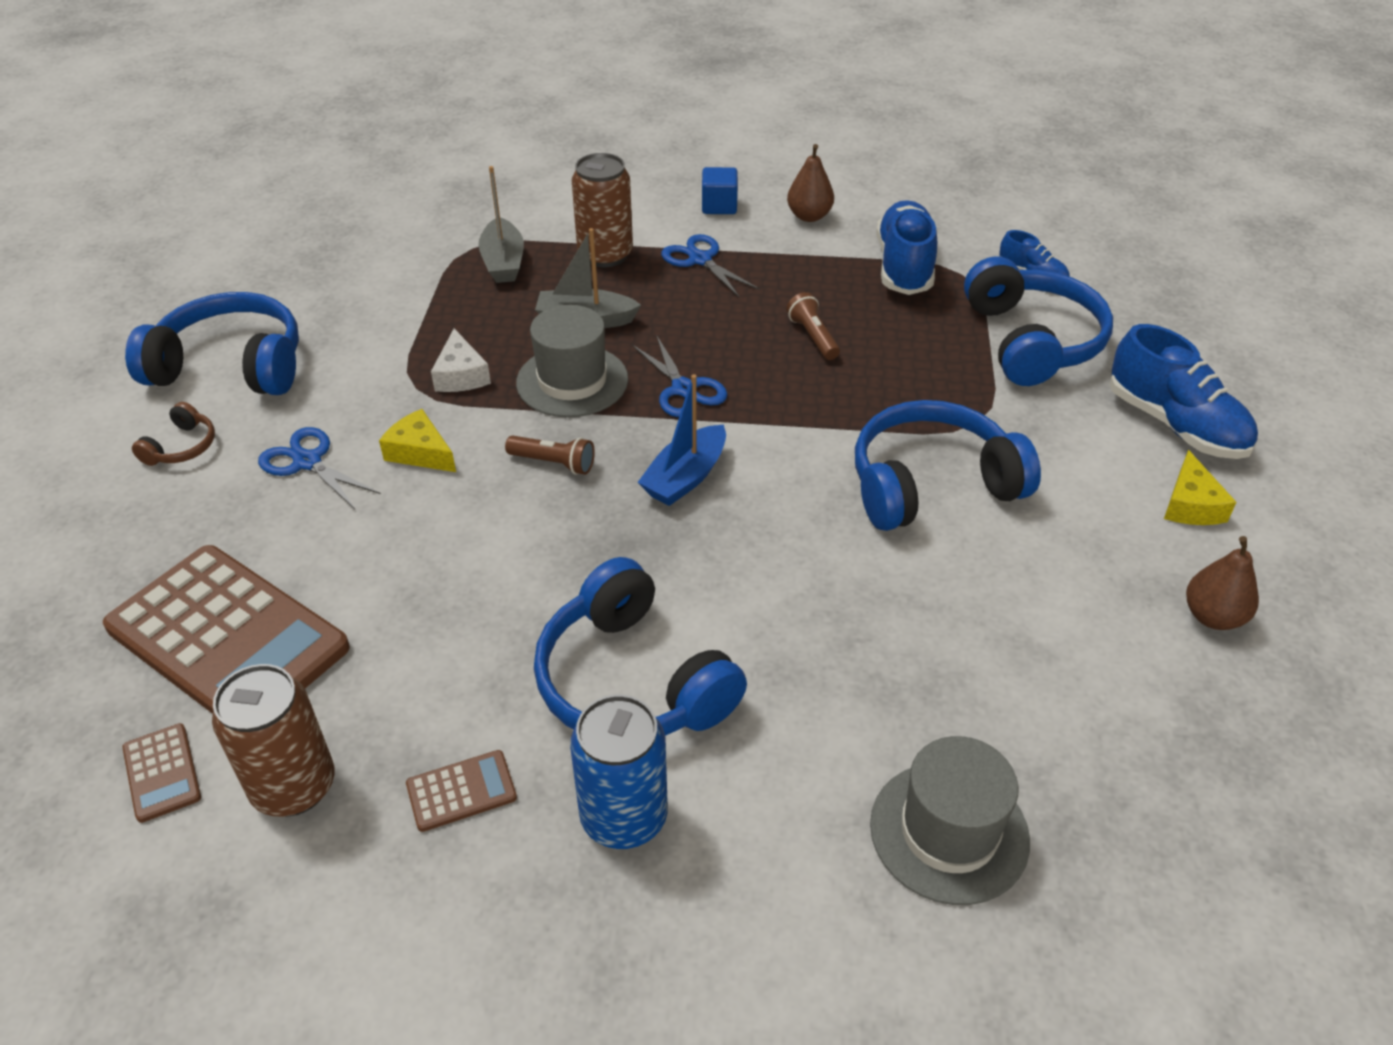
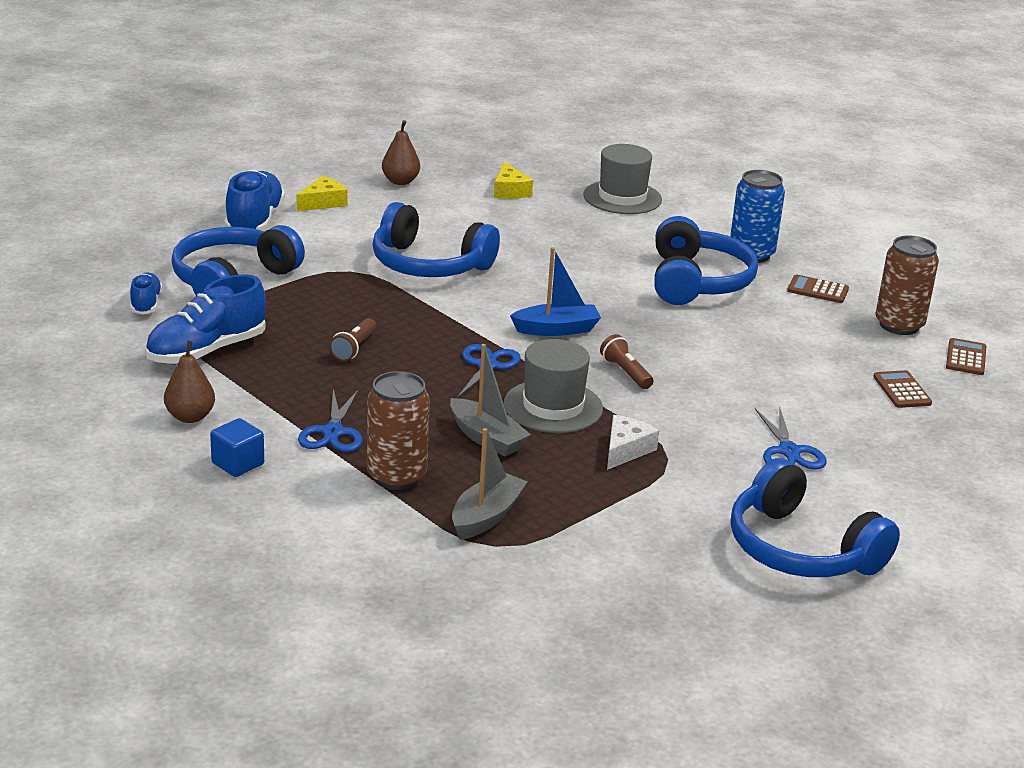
camera: 140 degrees left, 15 degrees down
brown calculator [103,545,350,714] -> brown calculator [873,370,932,408], size x0.41
brown headphones [132,402,215,466] -> none
yellow cheese [379,409,456,472] -> yellow cheese moved to [494,162,533,199]

